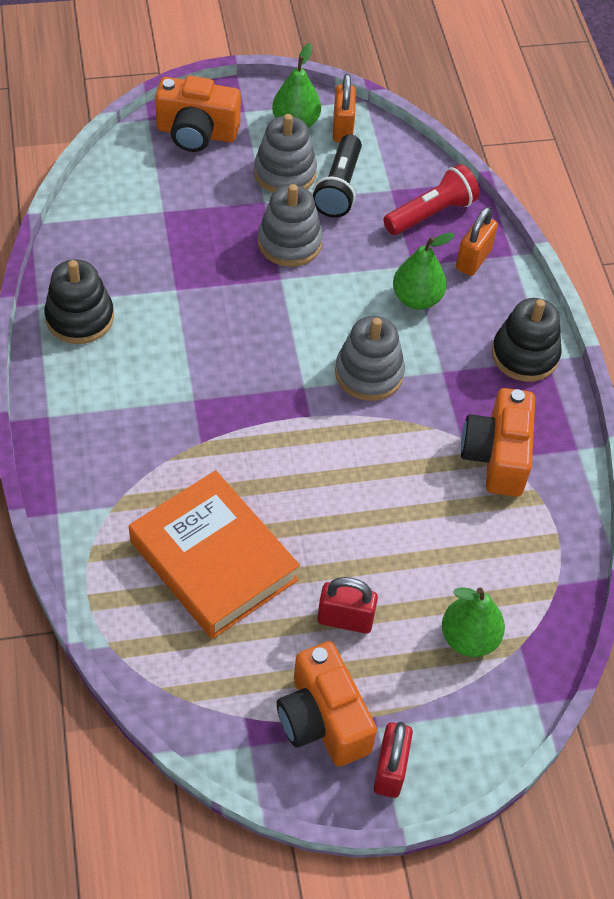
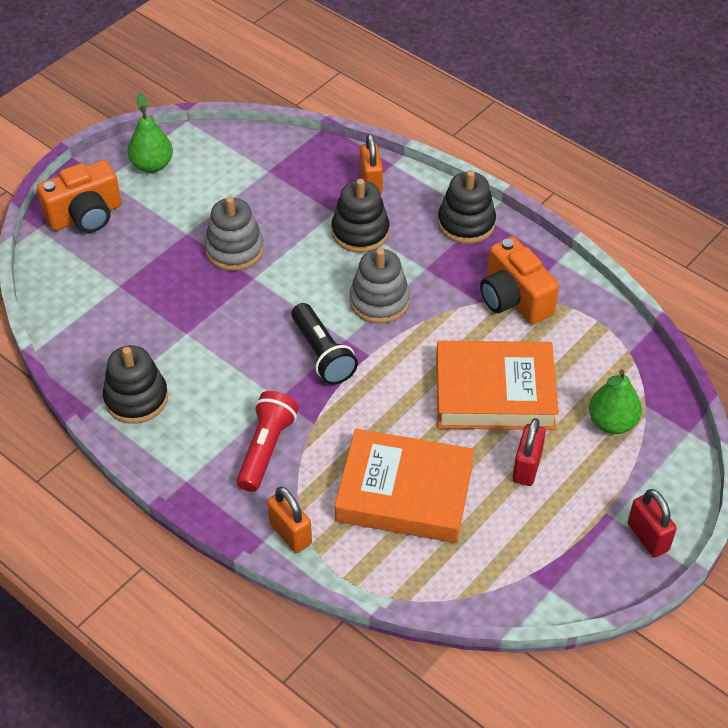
camera: 35 degrees left, 5 degrees down
grey stacking toy [254,114,317,193] -> none
orange camera [277,641,377,767] -> none
black flashlight [313,134,362,218] -> black flashlight moved to [291,303,358,385]
red padlock [317,577,378,634] -> red padlock turned 45 degrees counterclockwise [513,418,546,486]
orange padlock [333,74,356,142] -> orange padlock moved to [267,487,312,553]
red flashlight [383,164,480,235] -> red flashlight moved to [236,391,299,492]
green pear [393,232,455,309] -> black stacking toy [332,179,390,253]
none -> orange book [436,341,559,430]

